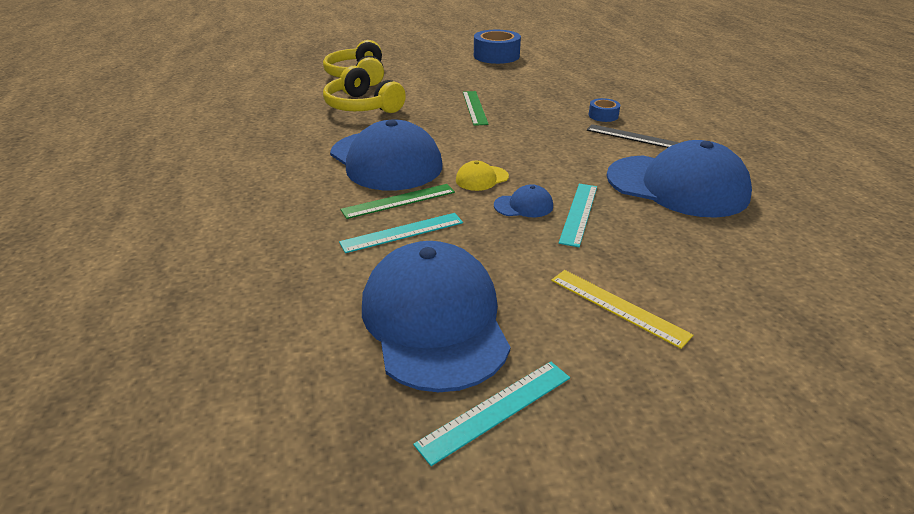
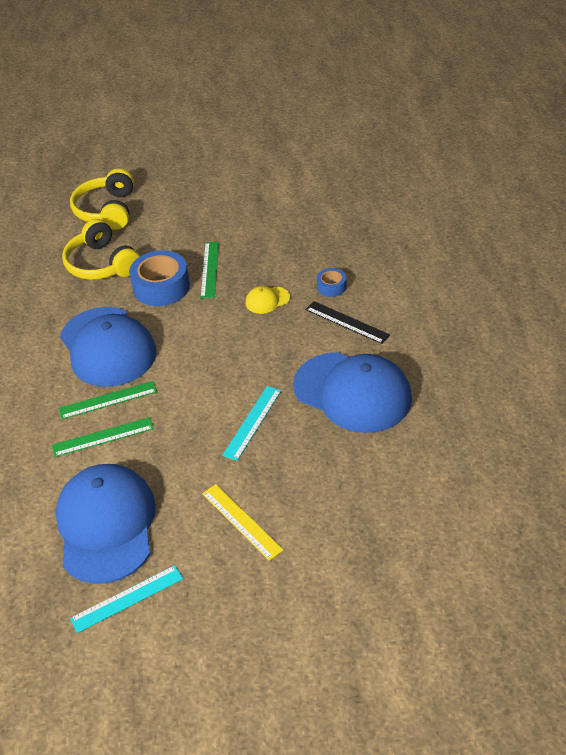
camera: 10 degrees right, 10 degrees up
turquoise ruler [339,213,463,253] -> green ruler [52,417,154,457]
yellow cap [456,161,509,191] -> yellow cap moved to [246,286,290,314]
blue tape [474,30,521,64] -> blue tape moved to [129,250,190,306]
blue cap [494,184,553,217] -> none

